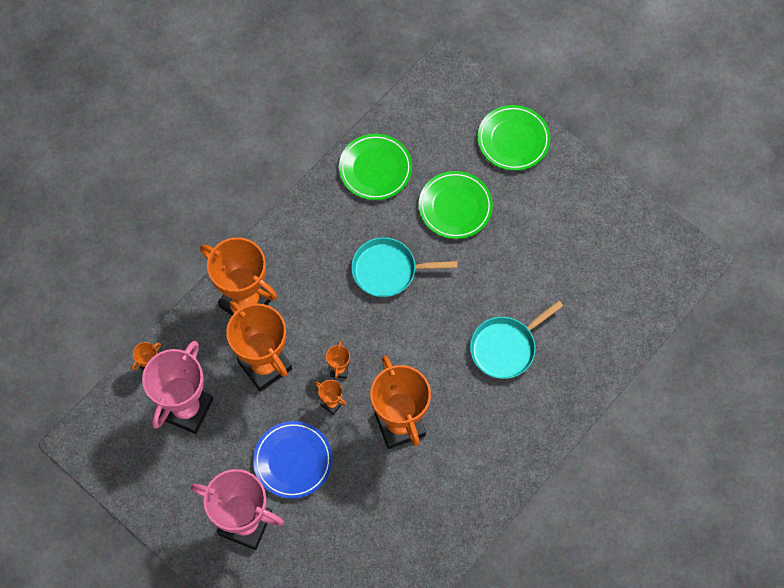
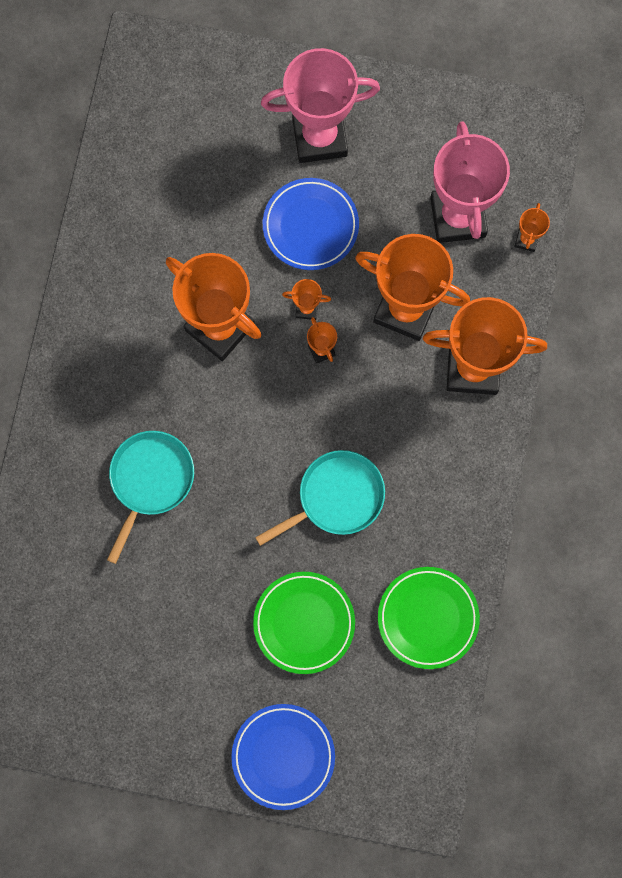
camera: 150 degrees right, 10 degrees up
green plate [478,105,550,171] -> blue plate [231,704,335,810]

